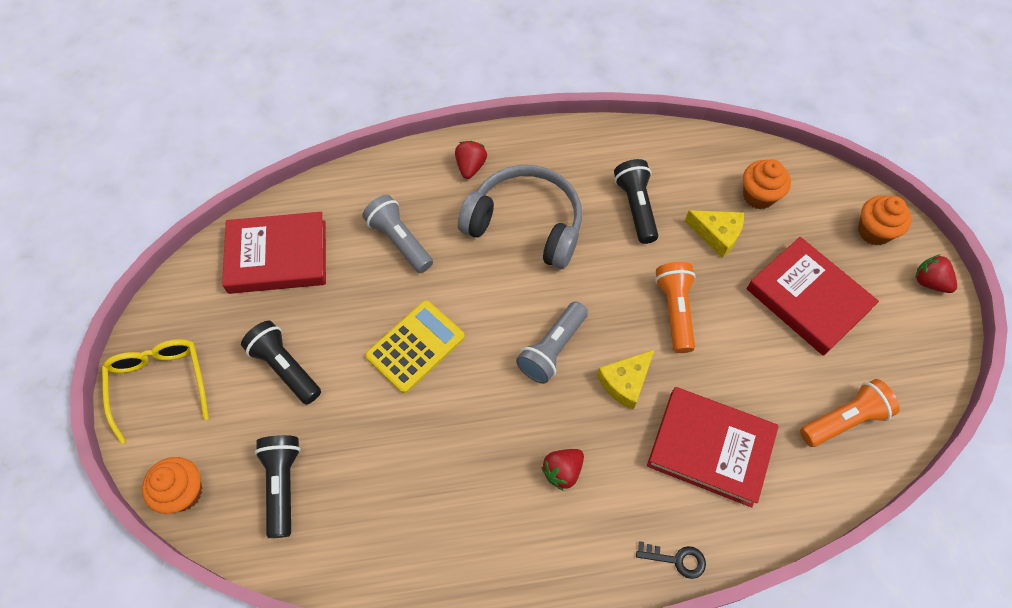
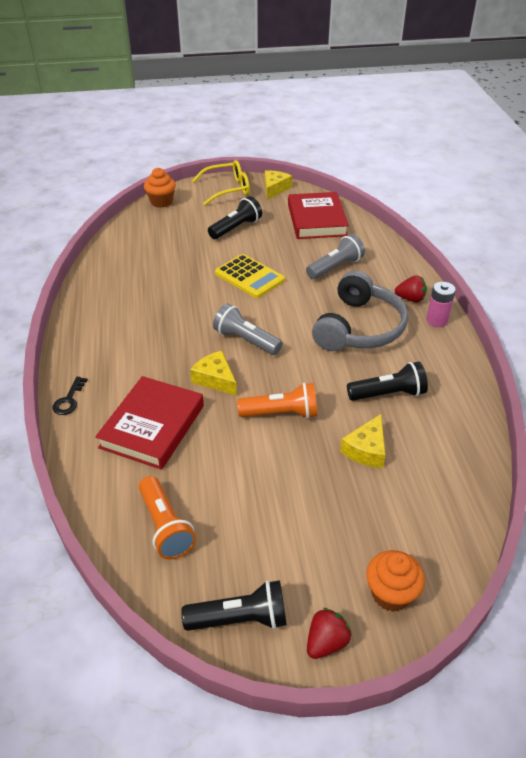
camera: 90 degrees right, 20 degrees down
black flashlight [255,435,301,538] -> black flashlight moved to [181,580,287,631]
red strawberry [541,449,584,490] -> none
orange cupcake [743,159,791,209] -> none
red book [747,237,879,356] -> none
none -> yellow cheese [265,170,292,200]
none -> pink battery [426,282,456,327]

